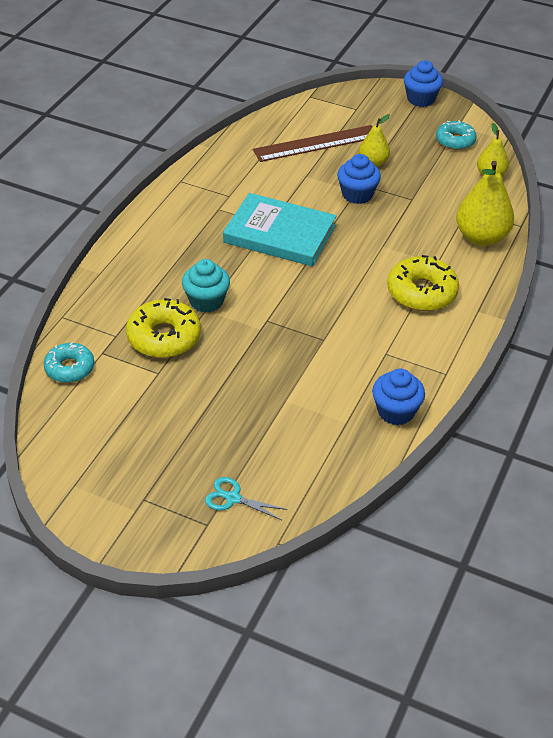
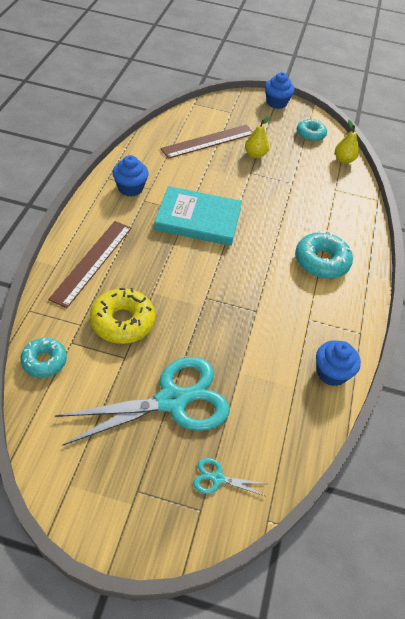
camera: 15 degrees left, 5 degrees up
turquoise cupcake [182,259,230,313] -> none
blue cupcake [337,154,381,204] -> blue cupcake moved to [112,155,149,196]
yellow donut [387,255,459,311] -> turquoise donut [295,232,353,279]
yellow pear [456,161,514,246] -> none
none -> brown ruler [48,221,132,308]
none -> turquoise scissors [55,357,230,446]

